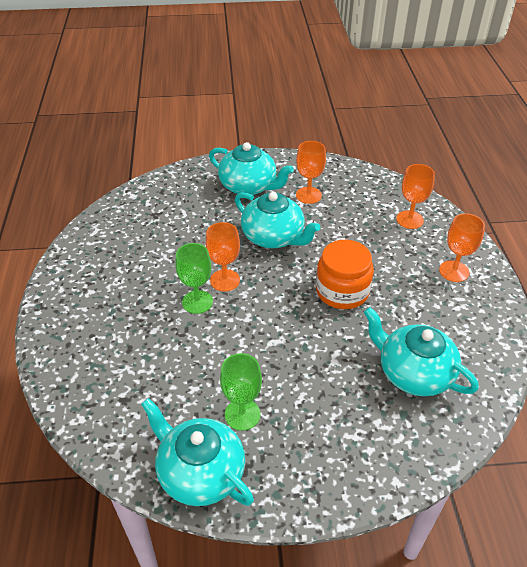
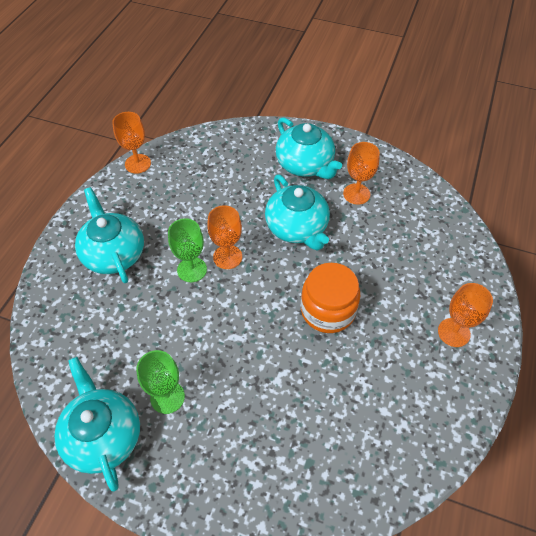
camera: 25 degrees right, 10 degrees up
turquoise teapot [364,307,479,396] -> turquoise teapot moved to [75,187,144,283]
orange goblet [396,164,435,229] -> orange goblet moved to [112,112,151,174]

